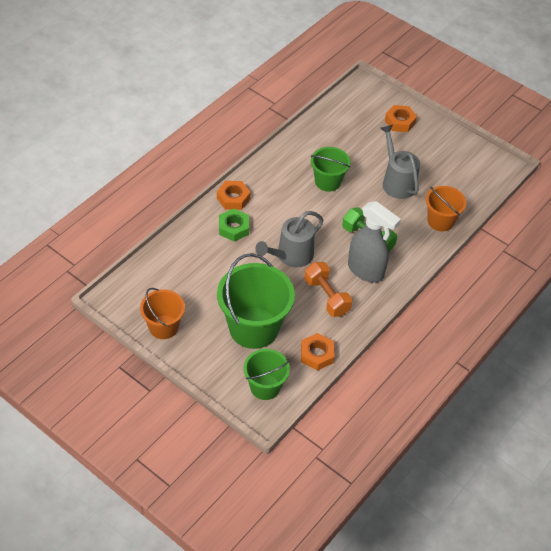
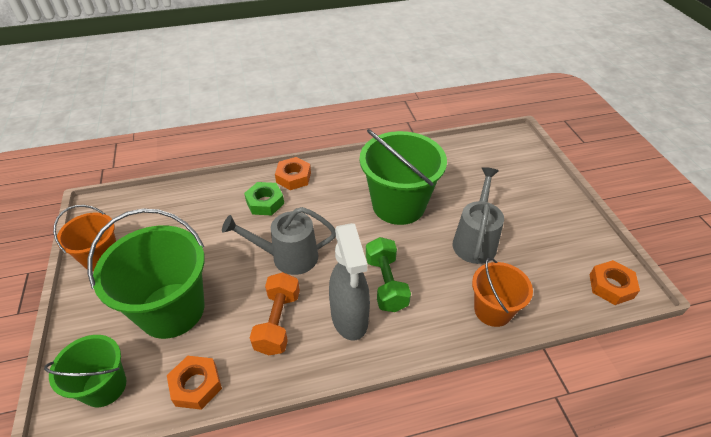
camera: 40 degrees right, 5 degrees down
green bucket [311,147,350,192] -> green bucket [360,129,447,225], size x1.72
orange nut [385,105,417,132] -> orange nut moved to [589,260,640,305]

